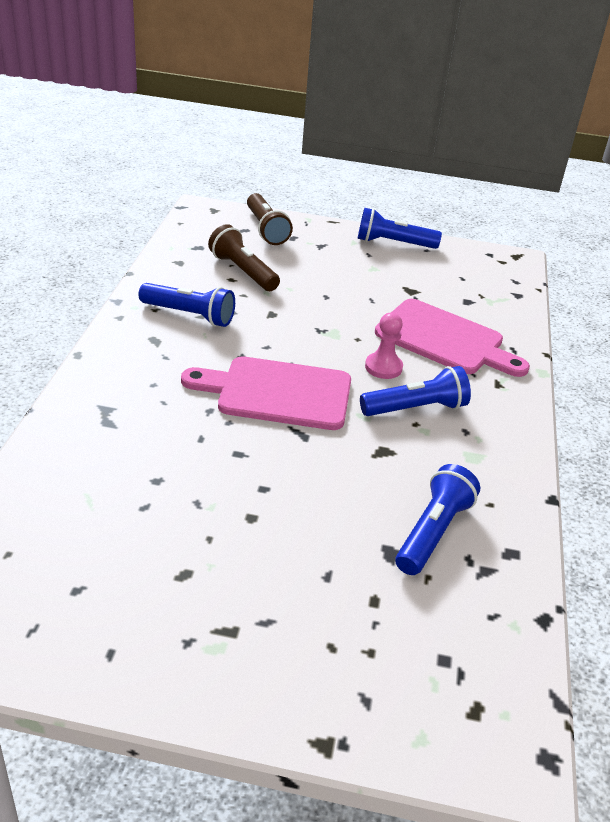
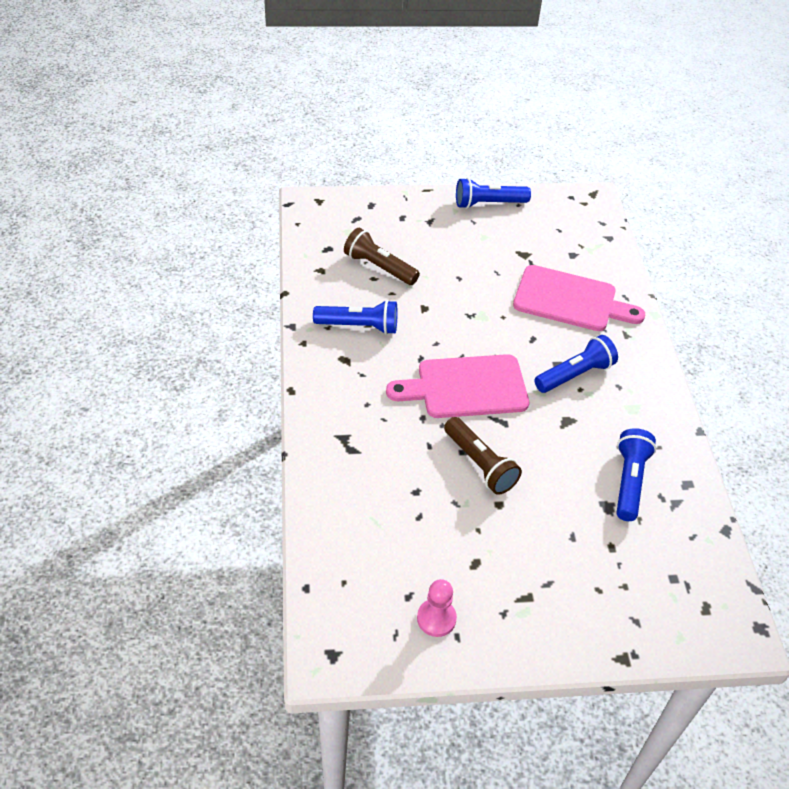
camera: 15 degrees left, 10 degrees up
brown flashlight [247,193,293,245] -> brown flashlight moved to [444,417,522,495]
pink pawn [365,313,403,379] -> pink pawn moved to [417,579,457,637]

